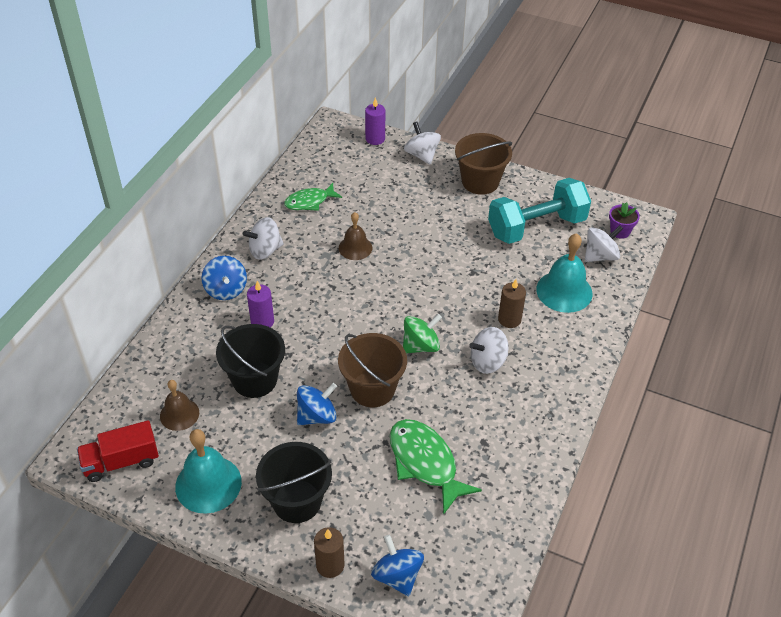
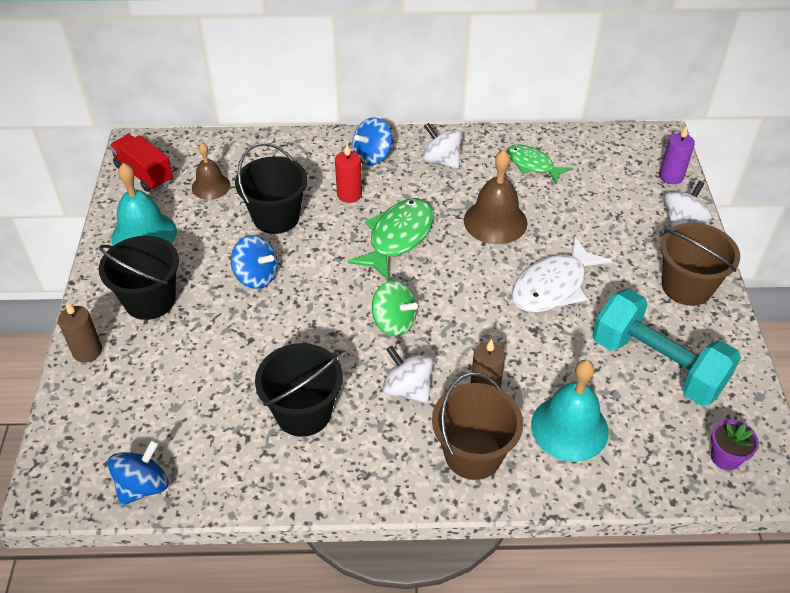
camera: 65 degrees right, 0 degrees up
purple candle [247,281,274,328] -> red candle [335,144,362,203]
brown bucket [338,333,407,407] -> brown bucket moved to [432,373,523,480]
brown bell [339,212,372,260] -> brown bell [464,150,527,244], size x1.59
blue spinning top [371,535,424,596] -> blue spinning top moved to [108,439,169,506]
green fish [390,419,482,515] -> green fish moved to [348,198,434,281]
white spinning top [585,225,623,262] -> none
none -> black bucket [255,343,343,437]
none -> white fish [512,236,612,313]

